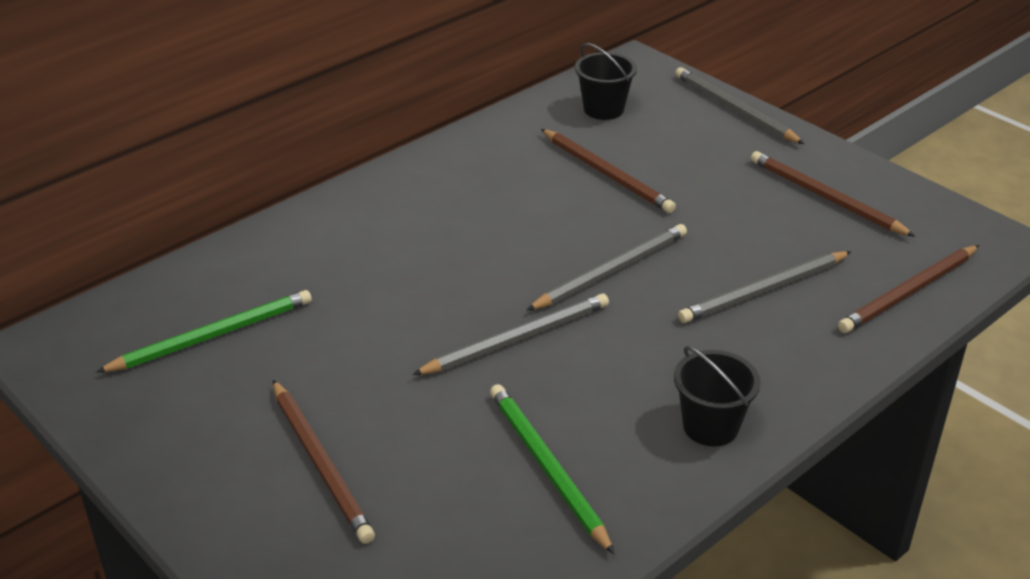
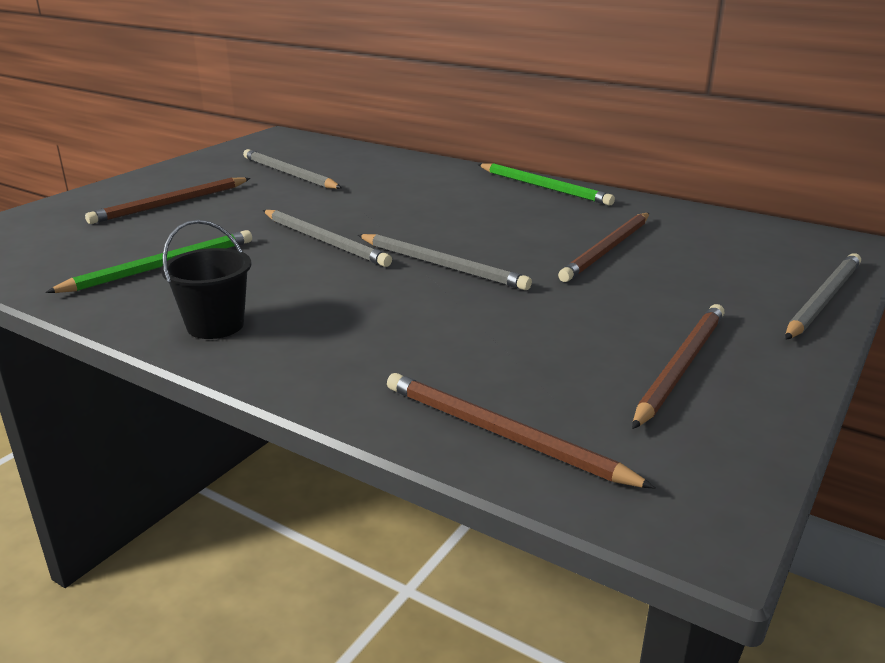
camera: 75 degrees right, 10 degrees down
green pencil [96,290,312,373] -> green pencil moved to [478,163,615,205]
black bucket [575,43,637,120] -> none
grey pencil [678,251,852,323] -> grey pencil moved to [243,149,342,189]

